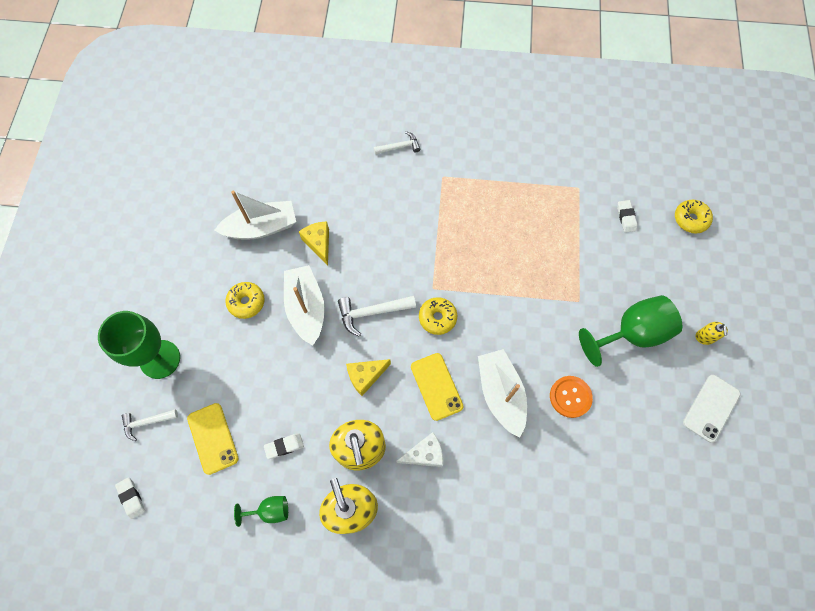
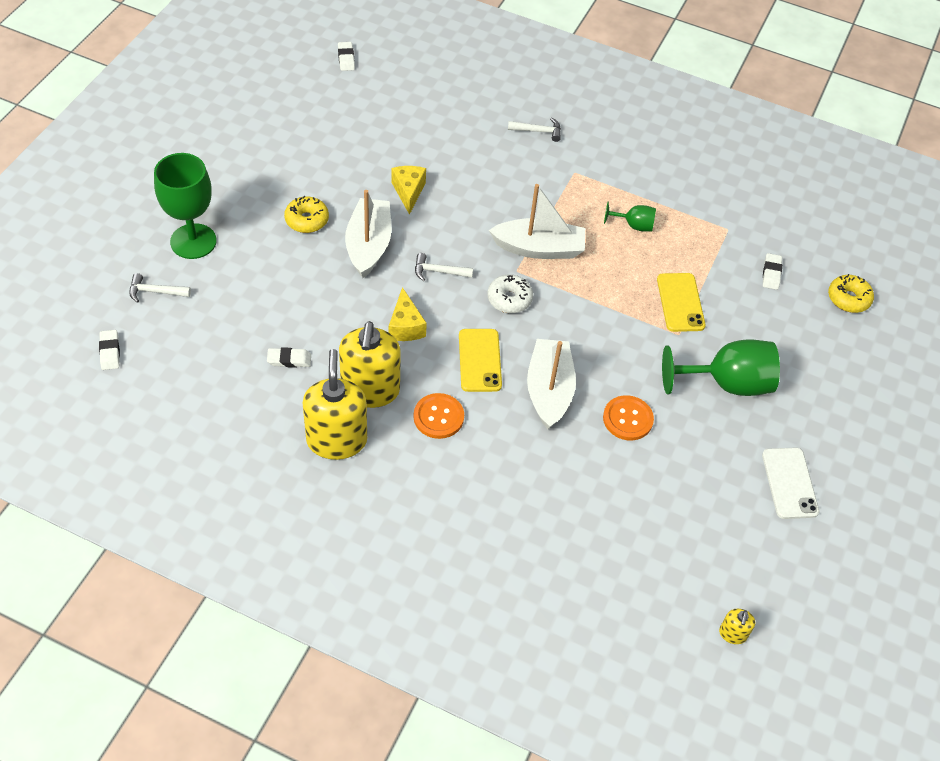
camera: 15 degrees right, 15 degrees down
yellow phone [187,403,239,475] -> yellow phone moved to [657,273,706,332]
white boat [214,191,296,240] -> white boat moved to [489,184,585,259]
green goblet [234,496,288,527] -> green goblet moved to [604,202,656,232]
white hammer [338,296,416,336] -> white hammer [415,253,473,281], size x0.66
yellow cheese [346,359,391,396] -> yellow cheese turned 90 degrees counterclockwise [389,287,427,341]
white cheese [397,432,443,467] -> orange button [413,393,464,439]
yellow donut [419,297,457,335] -> white donut [488,274,533,313]
white phone [683,375,741,443] -> white phone turned 60 degrees counterclockwise [762,448,819,519]
yellow soap dispenser [696,322,728,345] -> yellow soap dispenser moved to [719,609,755,644]
none -> white eraser [338,42,355,71]

